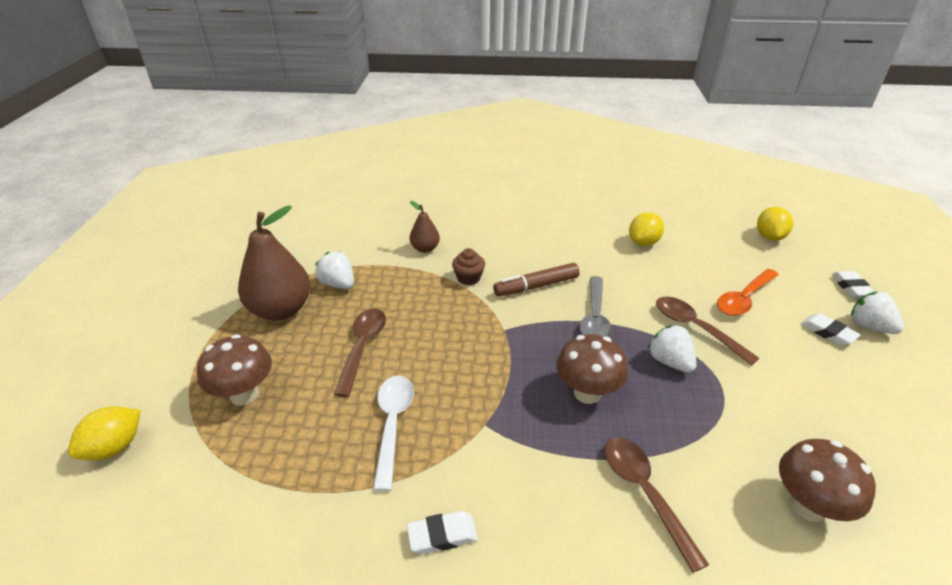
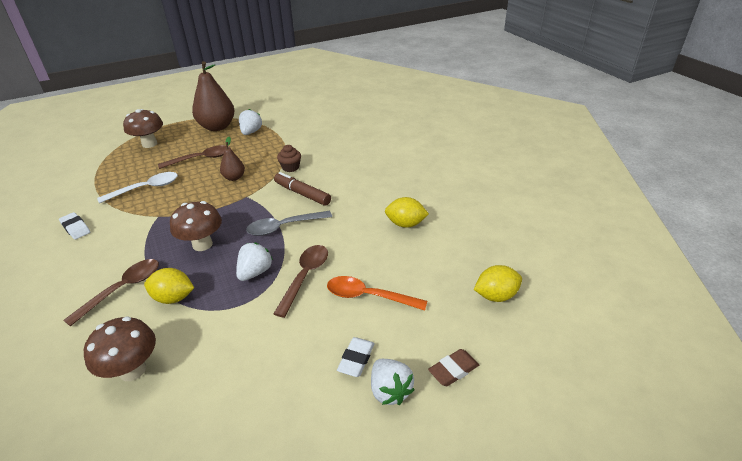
camera: 60 degrees right, 0 degrees up
yellow lemon [68,406,141,460] -> yellow lemon moved to [144,268,194,304]
brown pear [410,201,440,253] -> brown pear moved to [220,137,245,181]
white eraser [832,271,874,297] -> brown eraser [428,349,479,386]
white strawberry [851,291,904,334] -> white strawberry turned 135 degrees clockwise [371,359,414,405]

